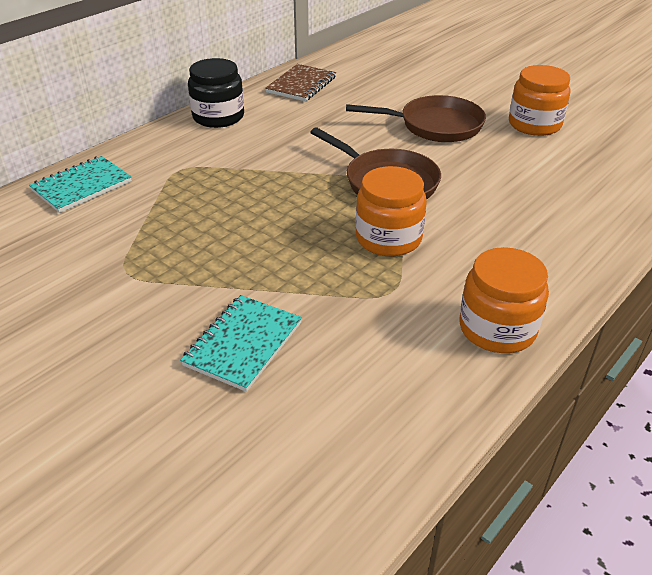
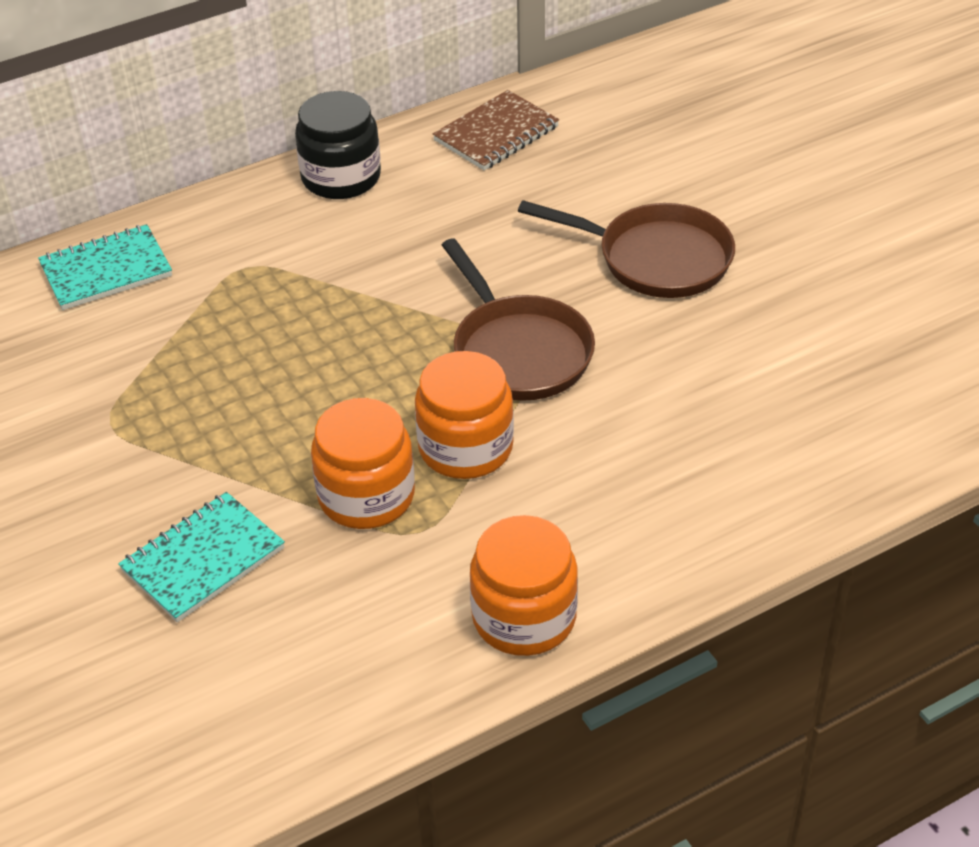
camera: 20 degrees right, 5 degrees up
orange jar [509,65,571,136] -> orange jar moved to [311,398,415,529]

